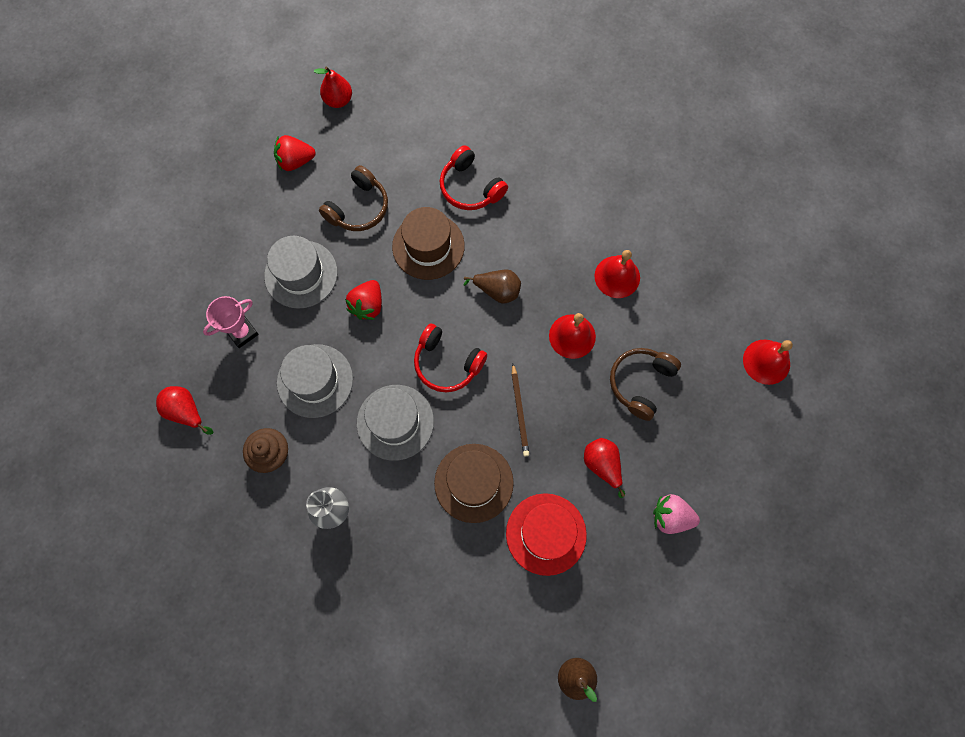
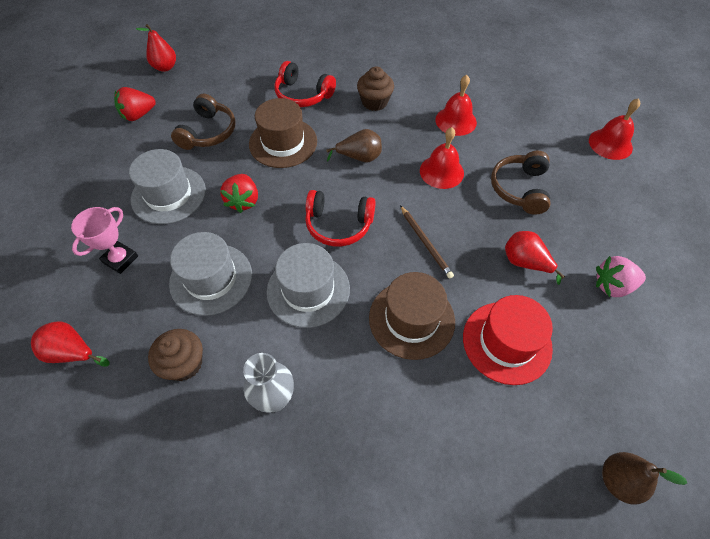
camera: 20 degrees left, 15 degrees down
none -> brown cupcake [357,67,394,111]

